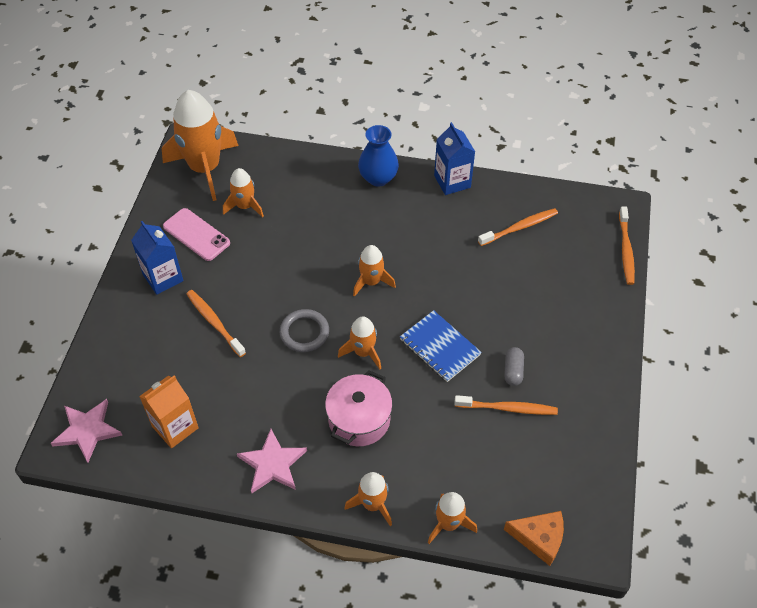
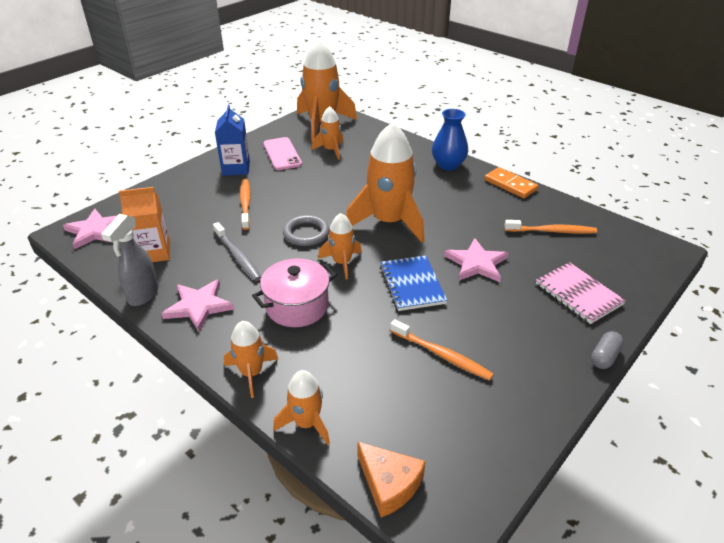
camera: 30 degrees right, 15 degrees down
orange rocket [353,245,396,297] -> orange rocket [346,122,424,243], size x1.94
blue carton [434,122,475,195] -> orange domino [484,167,539,198]
grey capsule [504,347,524,386] -> grey capsule moved to [591,331,624,369]
orange toothbrush [619,206,635,285] -> none
none -> grey spray bottle [101,214,158,306]
none -> grey toothbrush [213,222,261,281]
none -> pink star [444,238,509,282]
none -> pink notebook [536,262,626,324]

